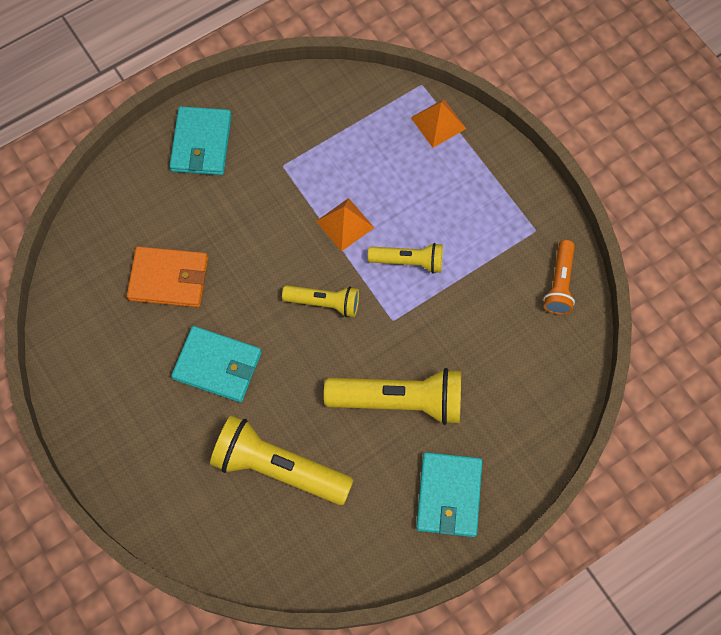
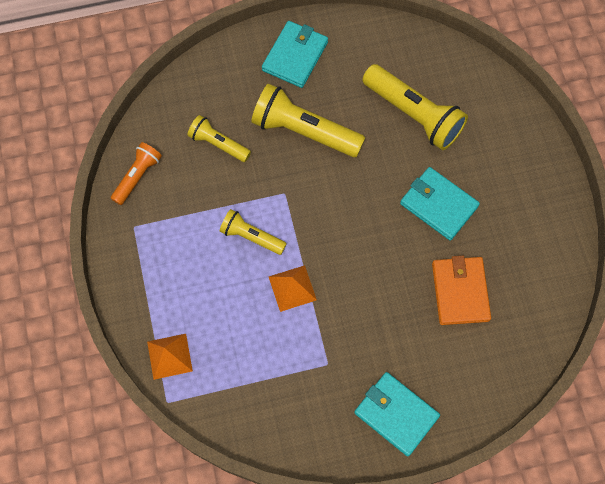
camera: 160 degrees left, 0 degrees up
orange wallet [127,246,208,307] -> orange wallet turned 60 degrees clockwise [432,256,491,325]
turquoise wallet [170,106,232,175] -> turquoise wallet turned 75 degrees counterclockwise [354,372,440,456]
yellow flashlight [282,285,359,317] -> yellow flashlight moved to [188,115,251,162]

